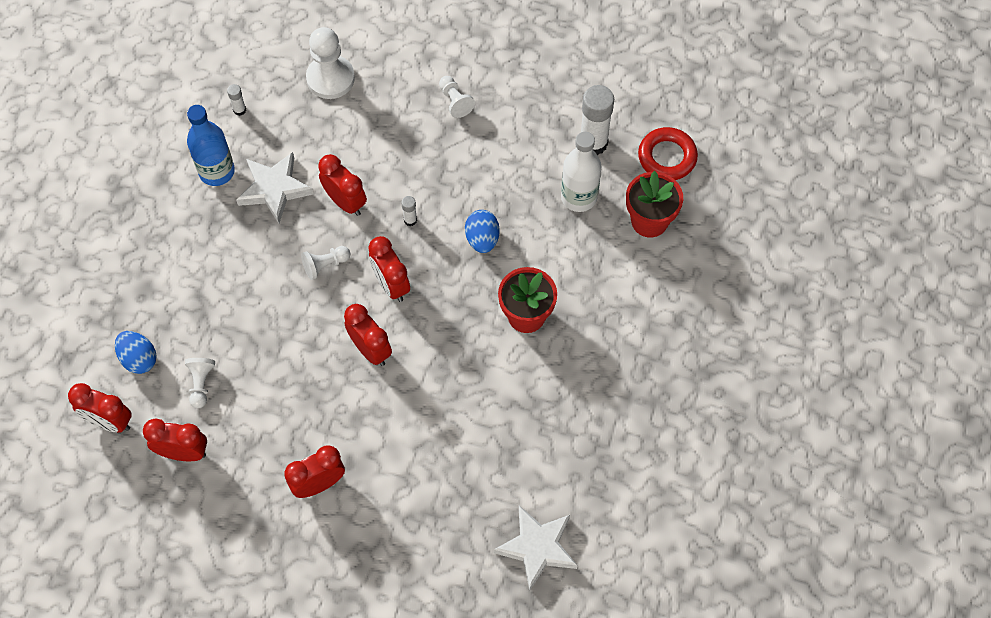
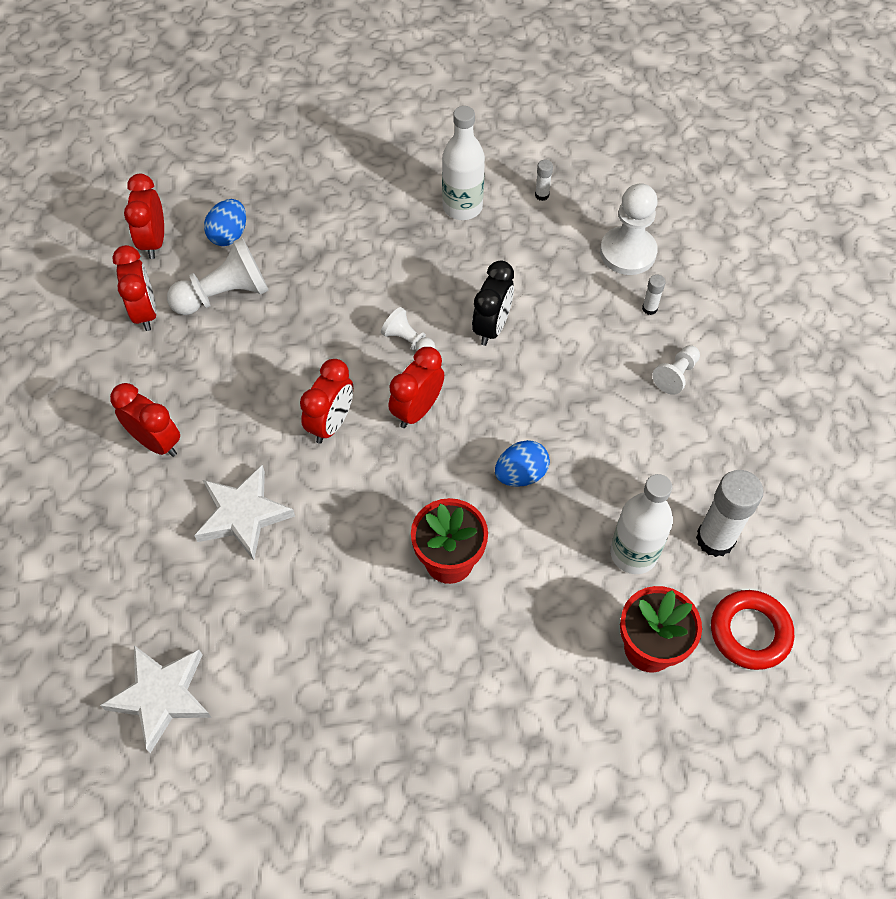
camera: 65 degrees right, 5 degrees down
white pawn [185,358,215,408] -> white pawn [167,237,269,315], size x1.79
blue bottle [187,105,235,186] -> white bottle [442,106,485,220]
white star [236,152,314,223] -> white star moved to [194,465,295,560]
red clock [318,154,367,216] -> black clock [472,261,514,346]
white glue stick [401,196,417,226] -> white glue stick moved to [642,274,666,315]

